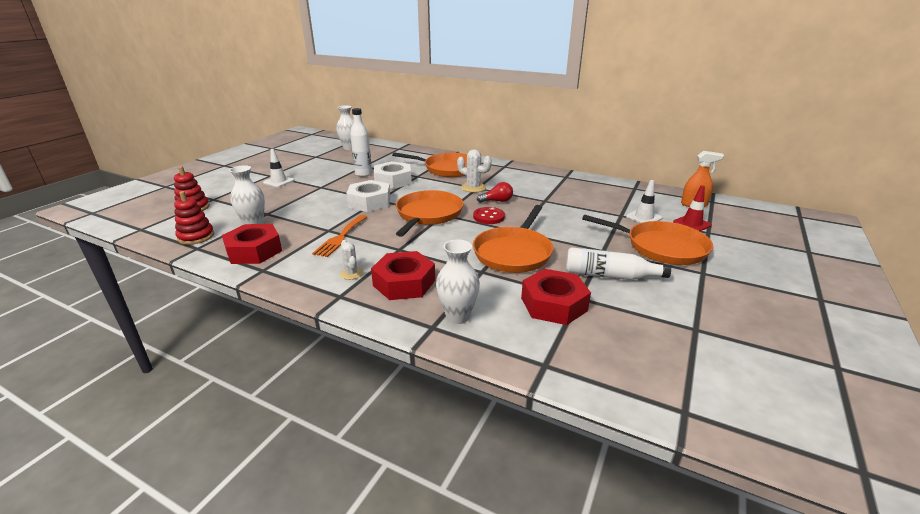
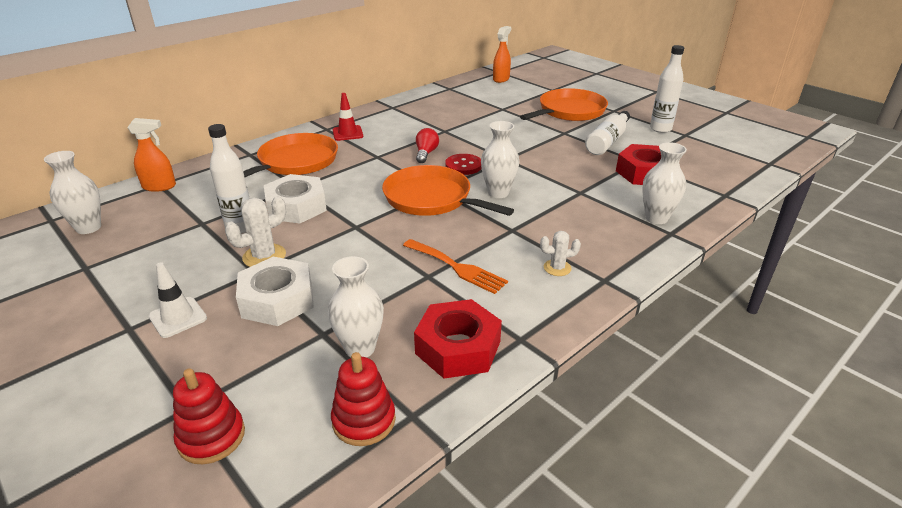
camera: 70 degrees left, 5 degrees up
white nut [346,180,391,212] -> white nut moved to [236,257,314,326]
red nut [371,251,435,300] -> none
white cactus [457,149,491,193] -> white cactus moved to [225,196,286,267]
orange pan [473,205,553,273] -> none
white traffic cone [626,180,663,223] -> none
red traffic cone [673,186,712,231] -> red traffic cone moved to [333,93,363,141]
none -> orange spray bottle [127,118,176,192]
none -> white vase [481,121,519,198]
none -> white bottle [650,45,684,133]

